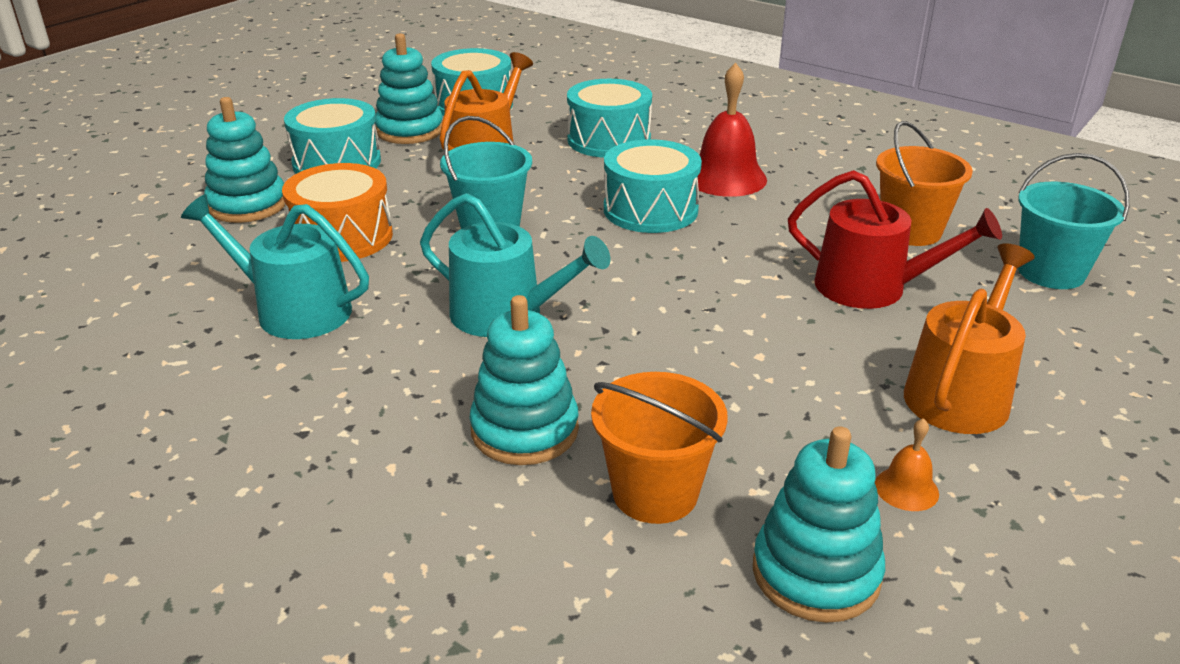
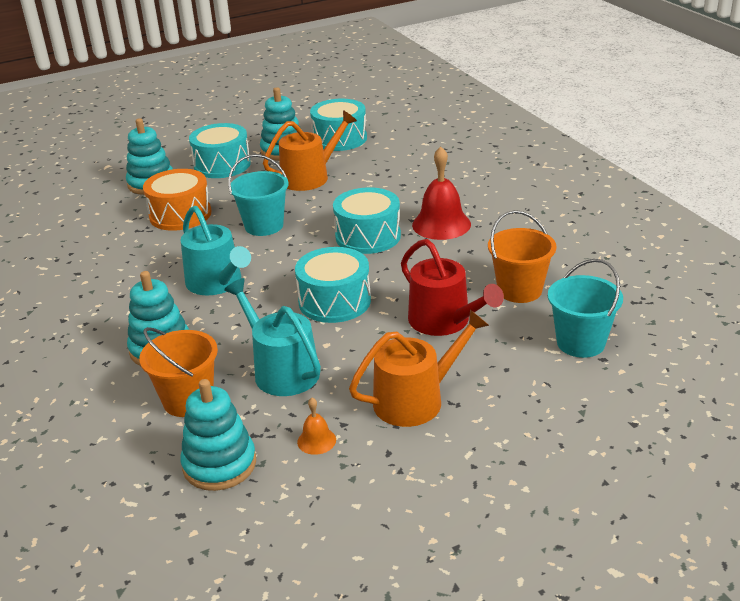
camera: 30 degrees right, 0 degrees up
turquoise watering can [181,194,369,339] -> turquoise watering can moved to [224,278,321,396]
turquoise drum [567,79,652,158] -> turquoise drum moved to [295,247,371,323]

